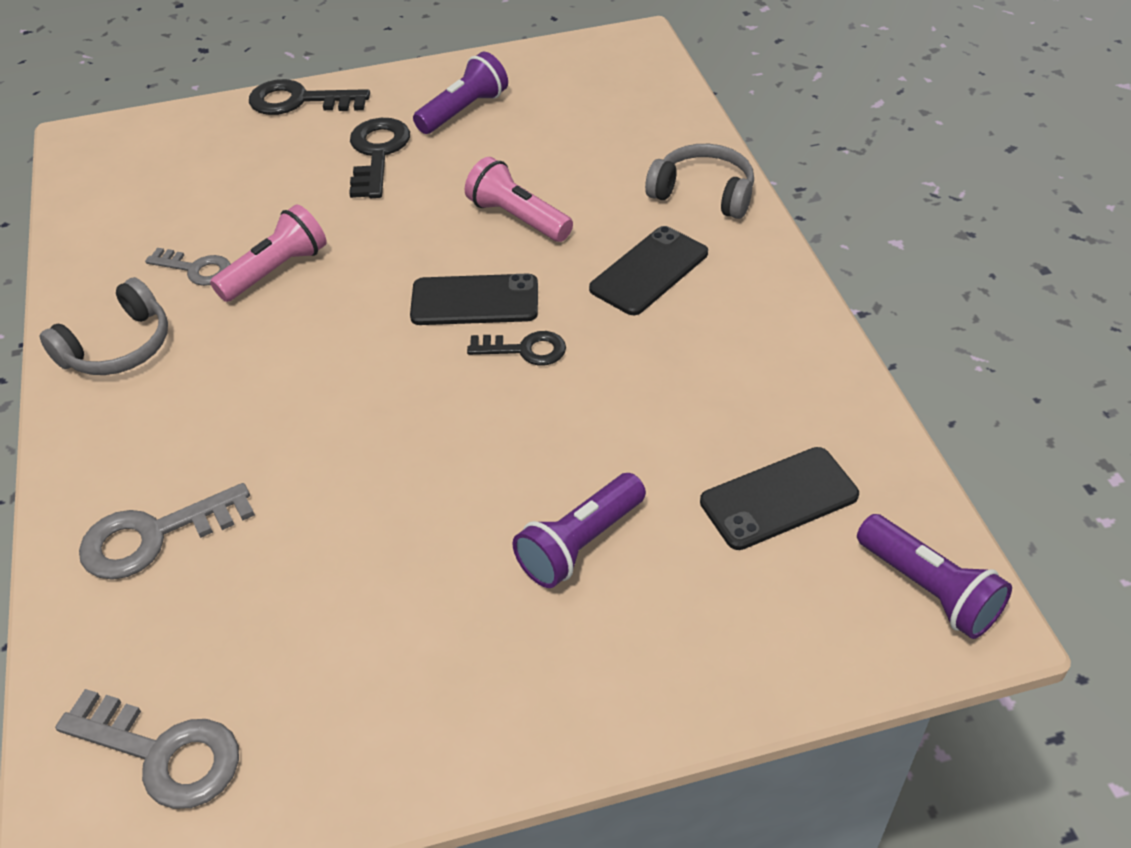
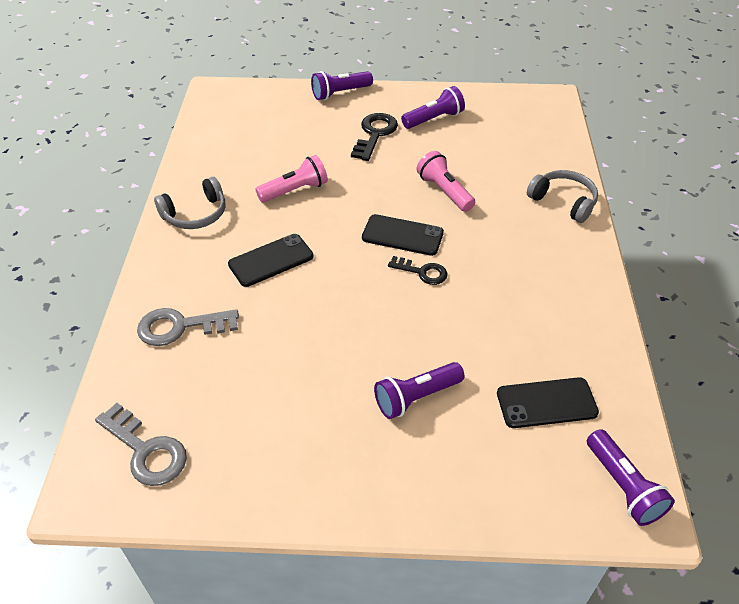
camera: 15 degrees right, 0 degrees up
grey key [145,248,231,286] -> none
black key [249,79,370,115] -> purple flashlight [311,71,373,100]
black phone [589,226,708,315] -> black phone moved to [228,234,314,287]

